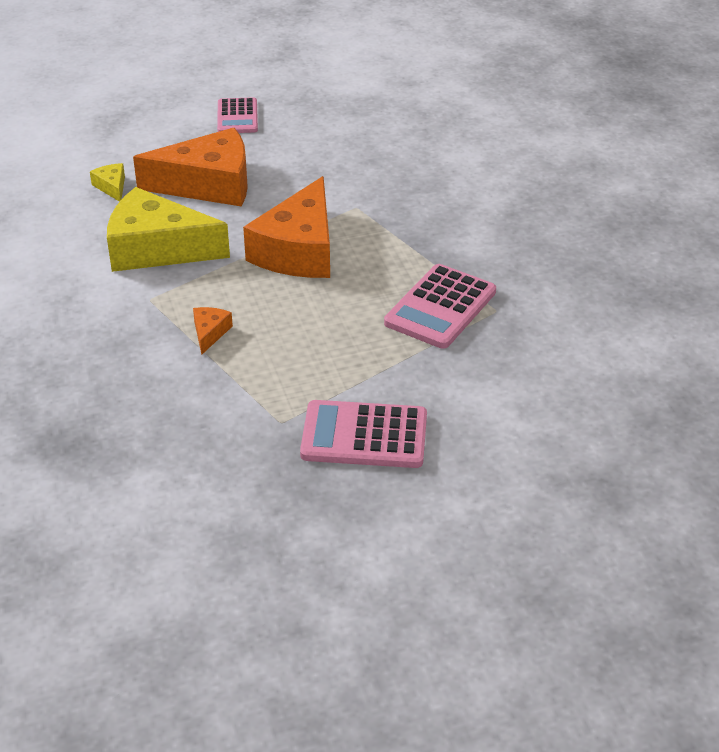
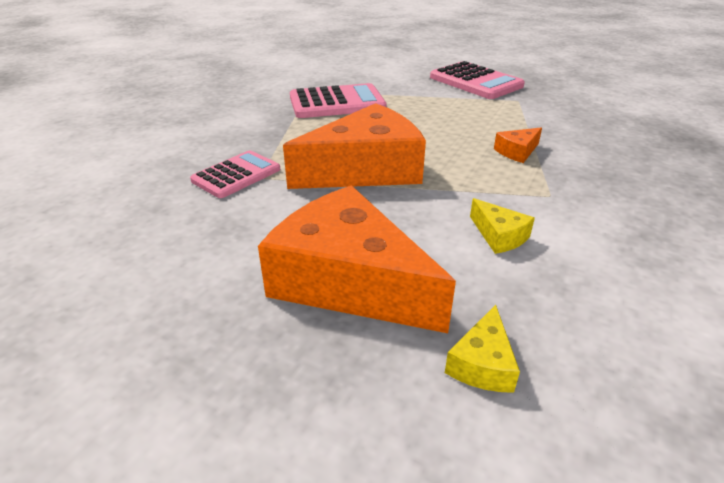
camera: 135 degrees left, 5 degrees down
yellow cheese [107,187,230,272] -> yellow cheese [470,198,535,254], size x0.41
pink calculator [217,97,258,133] -> pink calculator moved to [190,150,280,198]

